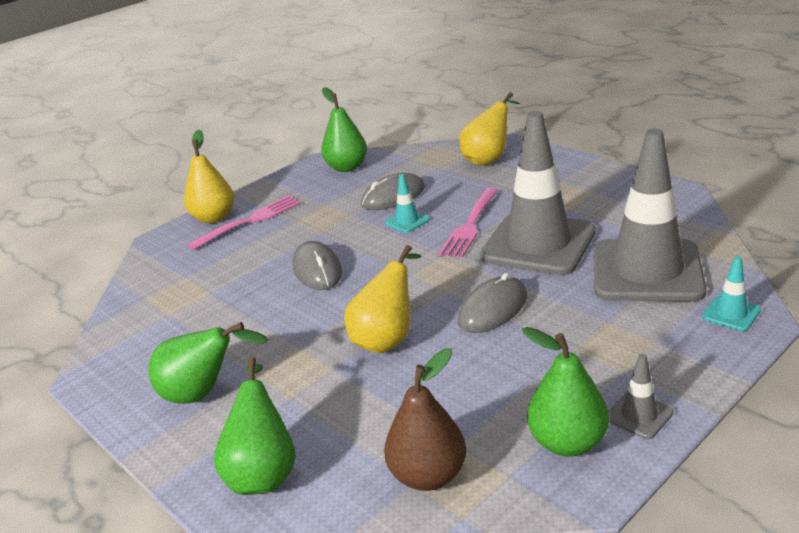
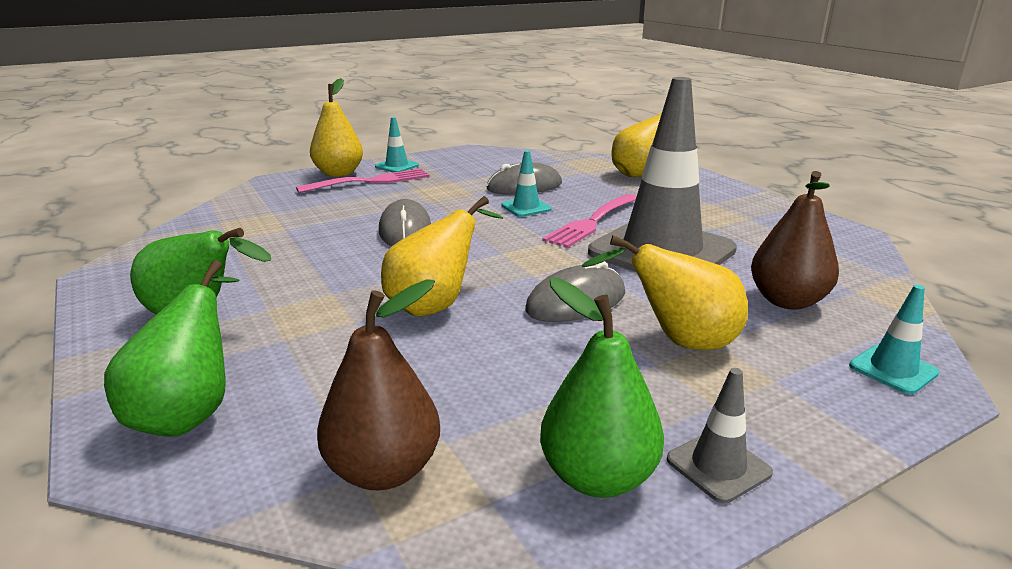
camera: 10 degrees right, 5 degrees down
green pear [321,87,367,172] -> none
grey traffic cone [594,129,707,302] -> brown pear [751,171,839,310]
none -> turquoise traffic cone [375,117,419,172]
none -> yellow pear [581,235,748,350]

